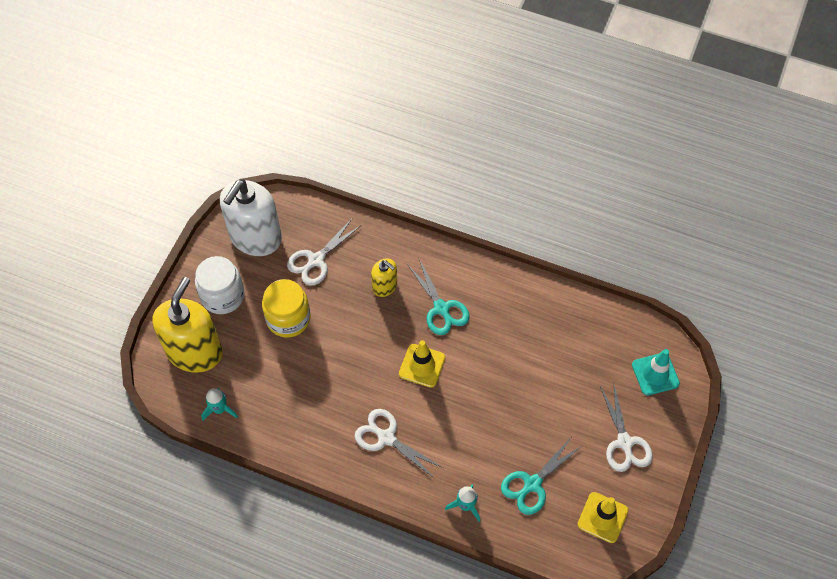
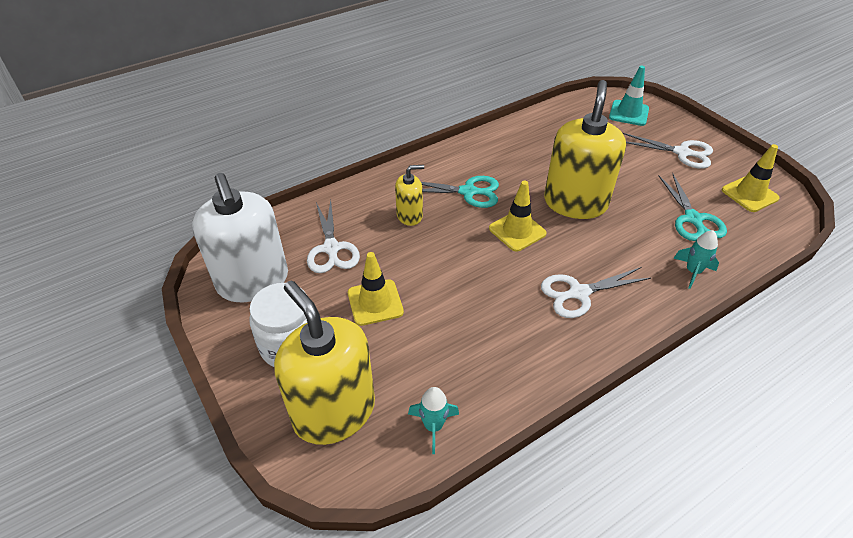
camera: 55 degrees left, 15 degrees down
yellow jar [262,279,310,337] -> yellow traffic cone [348,252,404,326]
none -> yellow soap dispenser [544,80,626,219]

